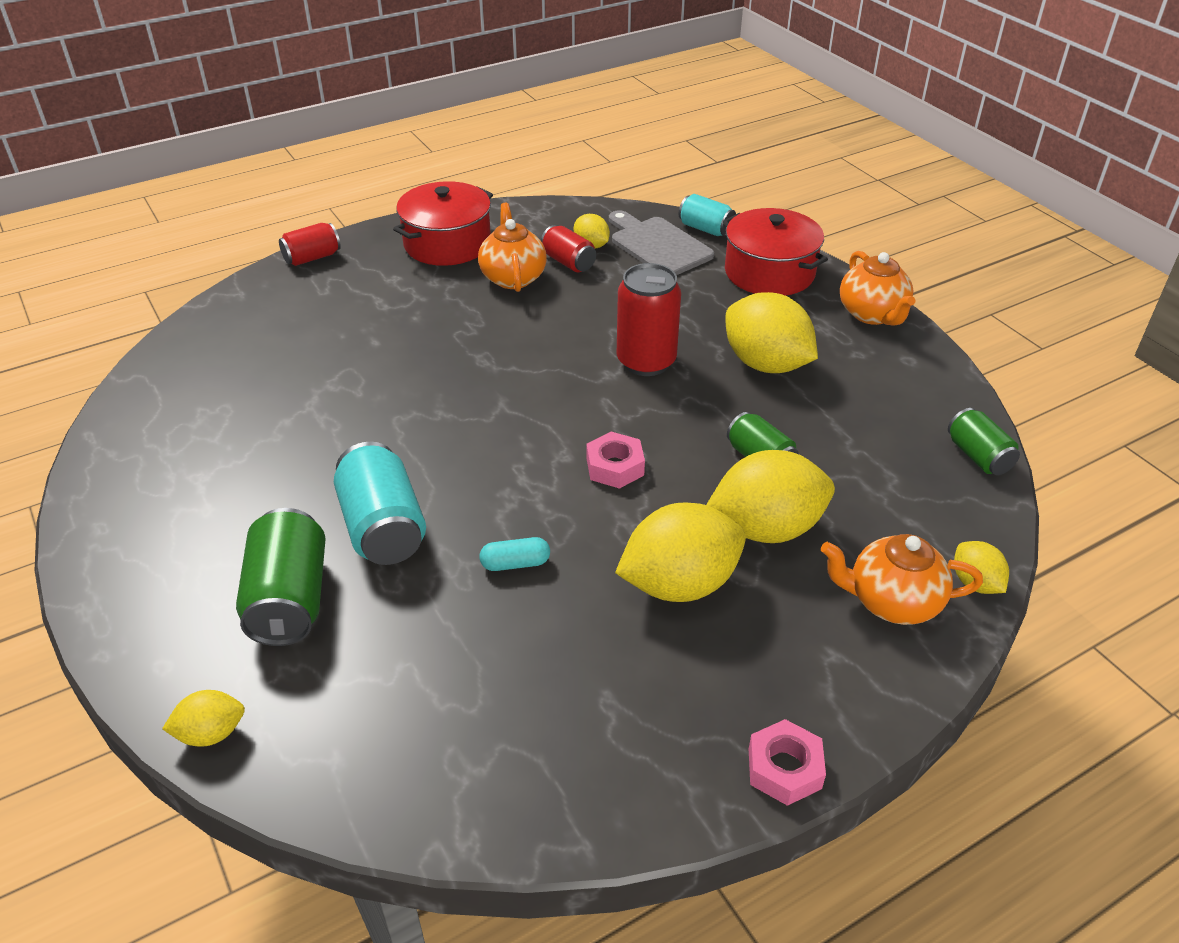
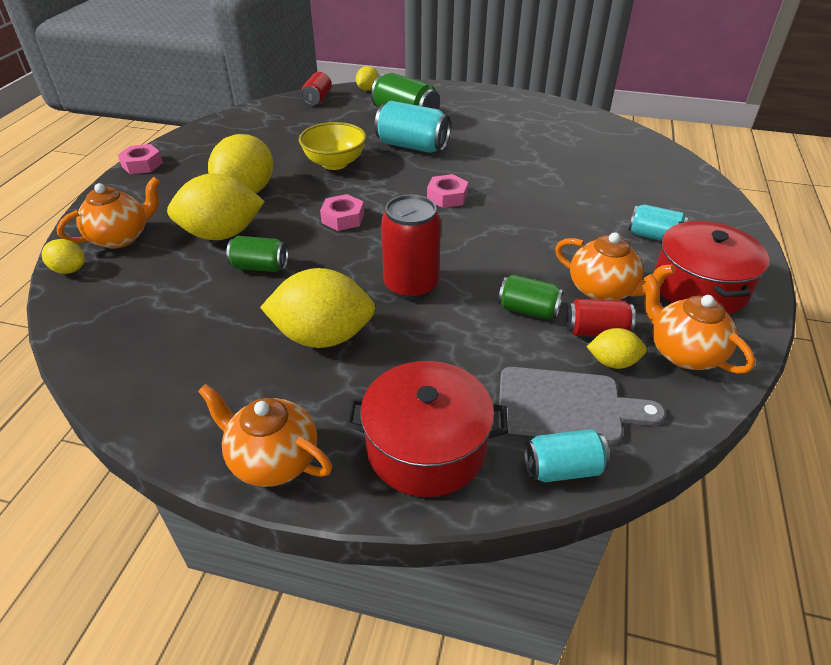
camera: 135 degrees right, 0 degrees up
red can [279,223,341,266] -> red can moved to [301,72,332,105]
turquoise capsule [479,537,550,571] -> yellow bowl [299,122,366,170]
yellow lemon [707,450,835,543] -> yellow lemon turned 45 degrees clockwise [167,173,265,240]
green can [948,408,1020,475] -> green can moved to [498,274,564,319]
none -> pink nut [427,174,468,208]
none -> turquoise can [628,204,688,241]
none -> orange teapot [643,274,755,374]

